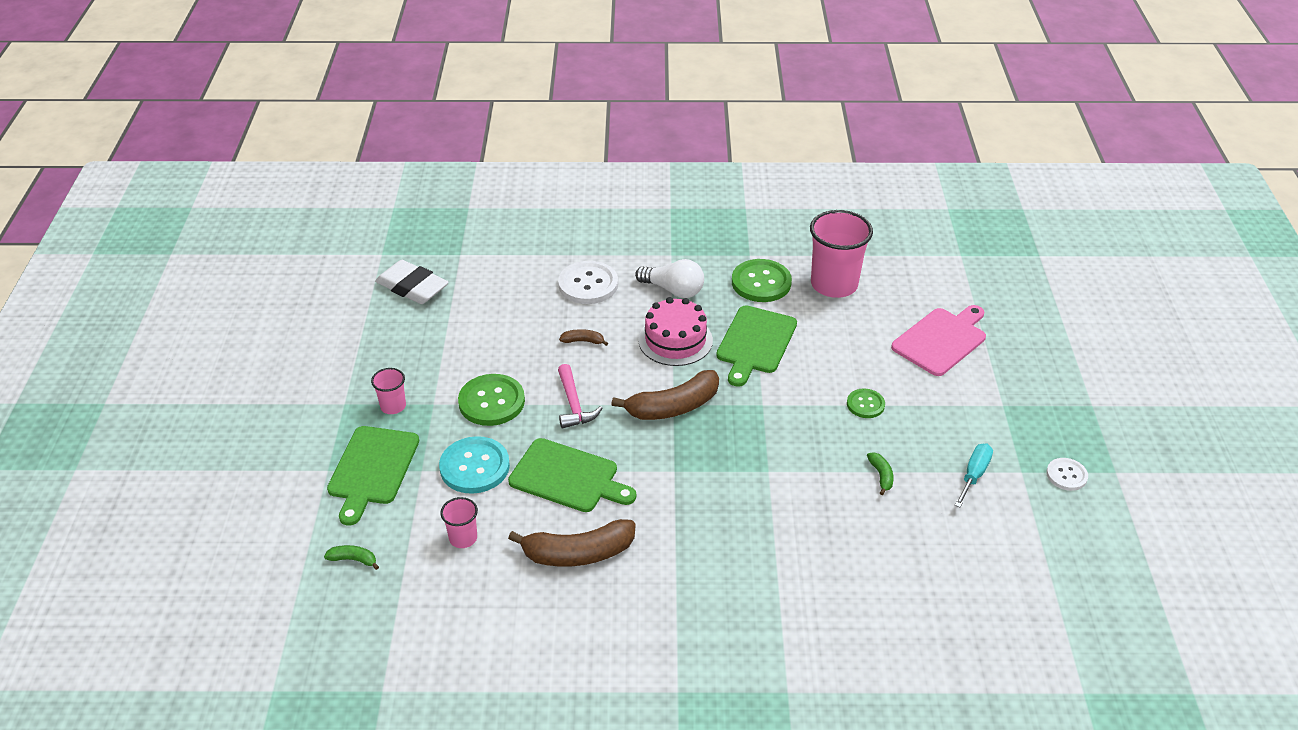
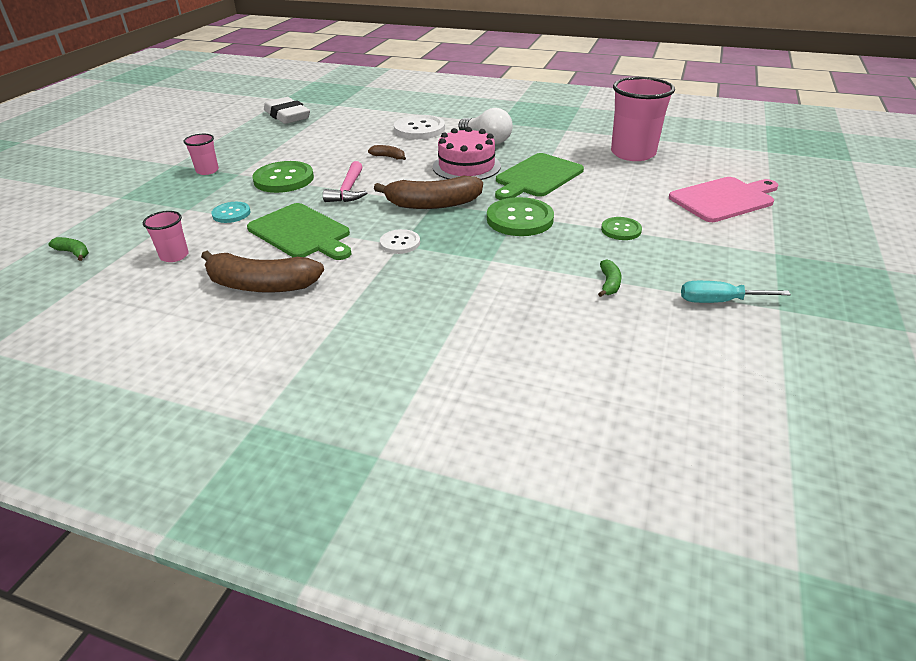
camera: 20 degrees right, 5 degrees down
green cutting board [327,426,419,526] -> none
turquoise button [439,436,510,494] -> turquoise button [211,202,250,223], size x0.57
green button [732,259,792,302] -> green button moved to [487,197,554,236]
turquoise screwdriver [955,444,993,507] -> turquoise screwdriver turned 135 degrees counterclockwise [681,281,791,303]
white button [1046,458,1088,491] -> white button moved to [380,229,420,254]

